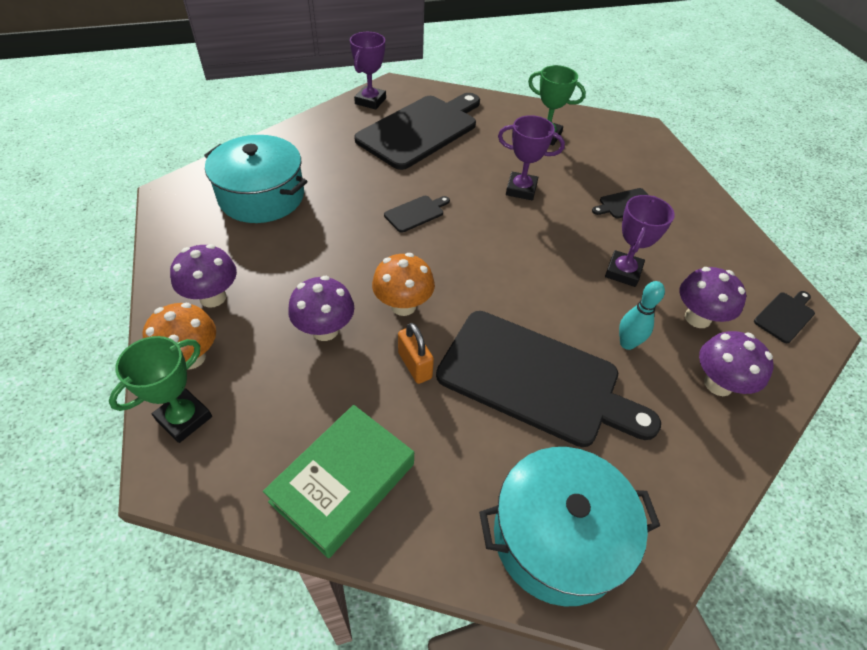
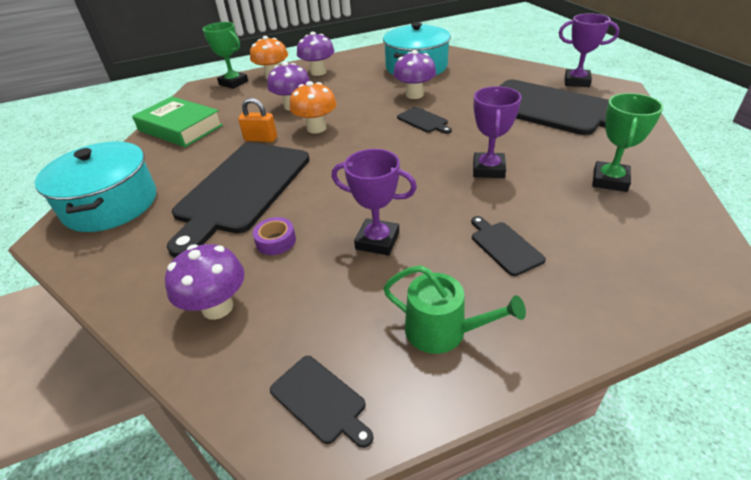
camera: 90 degrees right, 10 degrees down
orange padlock [398,323,434,384] -> orange padlock turned 45 degrees clockwise [238,98,277,142]
turquoise bowling pin [619,281,665,350] -> purple tape [253,217,296,255]
purple mushroom [680,267,746,328] -> purple mushroom moved to [393,50,436,99]
none -> green watering can [383,265,526,354]

